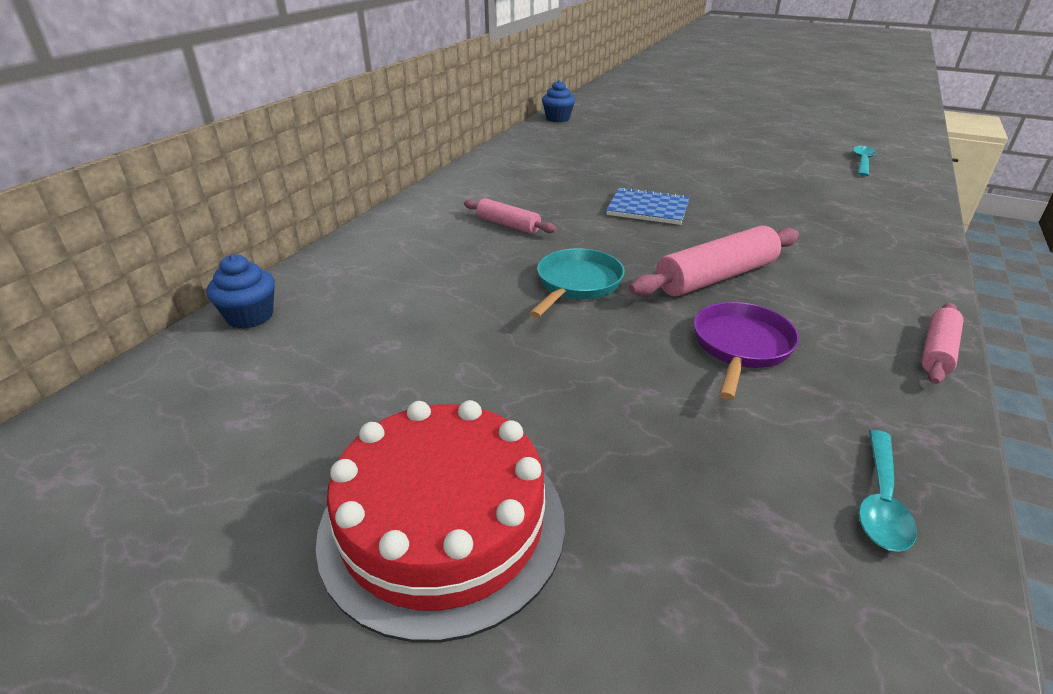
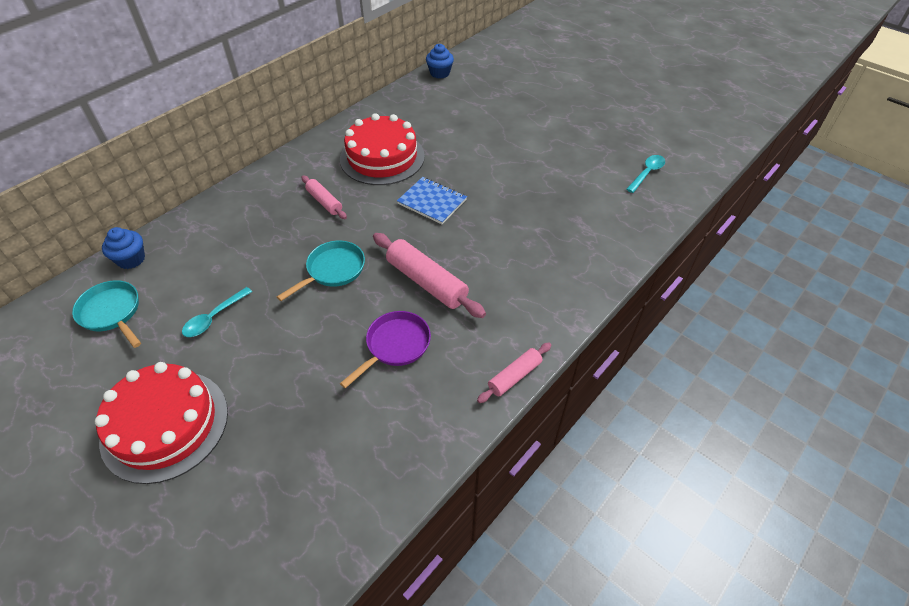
camera: 15 degrees right, 15 degrees up
pink rolling pin [629,226,799,297] -> pink rolling pin turned 60 degrees clockwise [373,233,486,318]
turquoise spoon [859,430,917,552] -> turquoise spoon moved to [182,287,252,337]
none -> turquoise pan [72,280,141,348]
none -> red cake [340,113,425,185]

